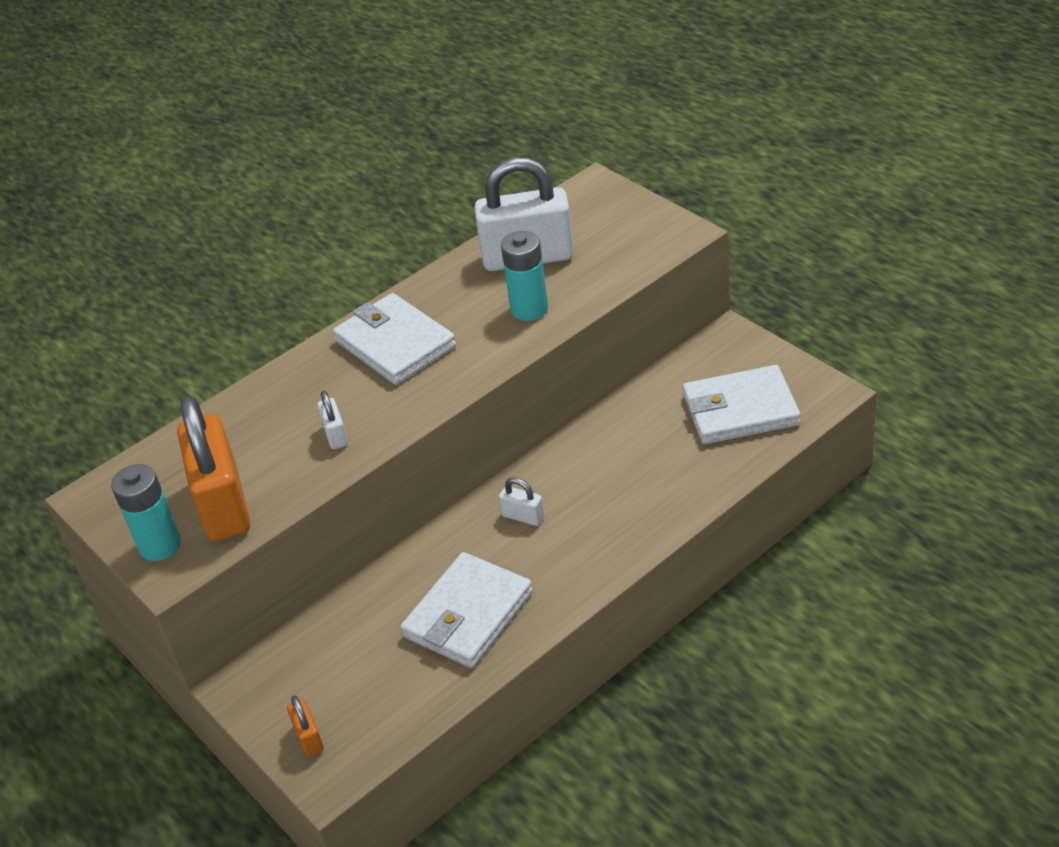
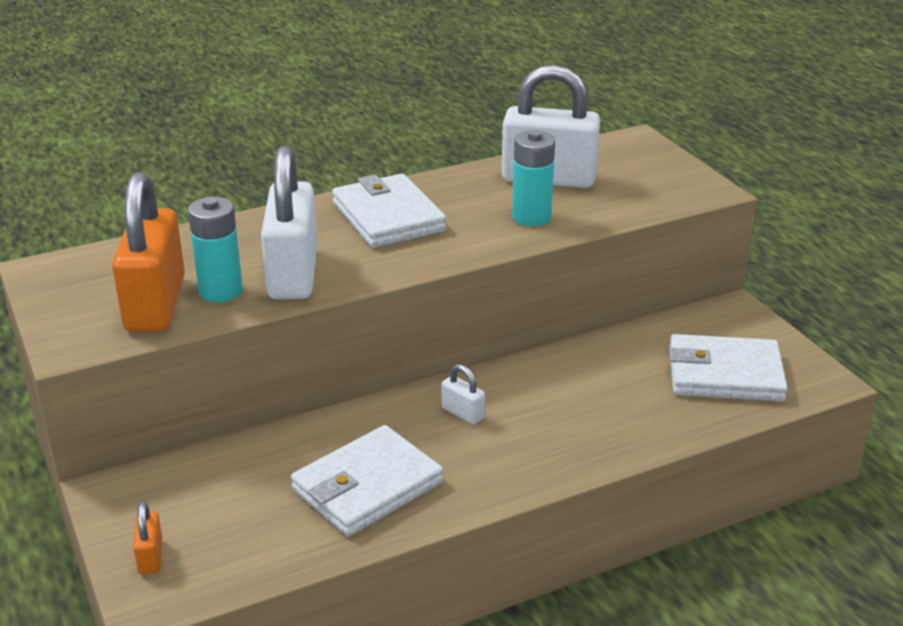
camera: 10 degrees right, 10 degrees down
turquoise battery [111,464,181,561] -> turquoise battery moved to [188,197,243,302]
white padlock [317,391,348,449] -> white padlock [261,146,317,299], size x2.35

